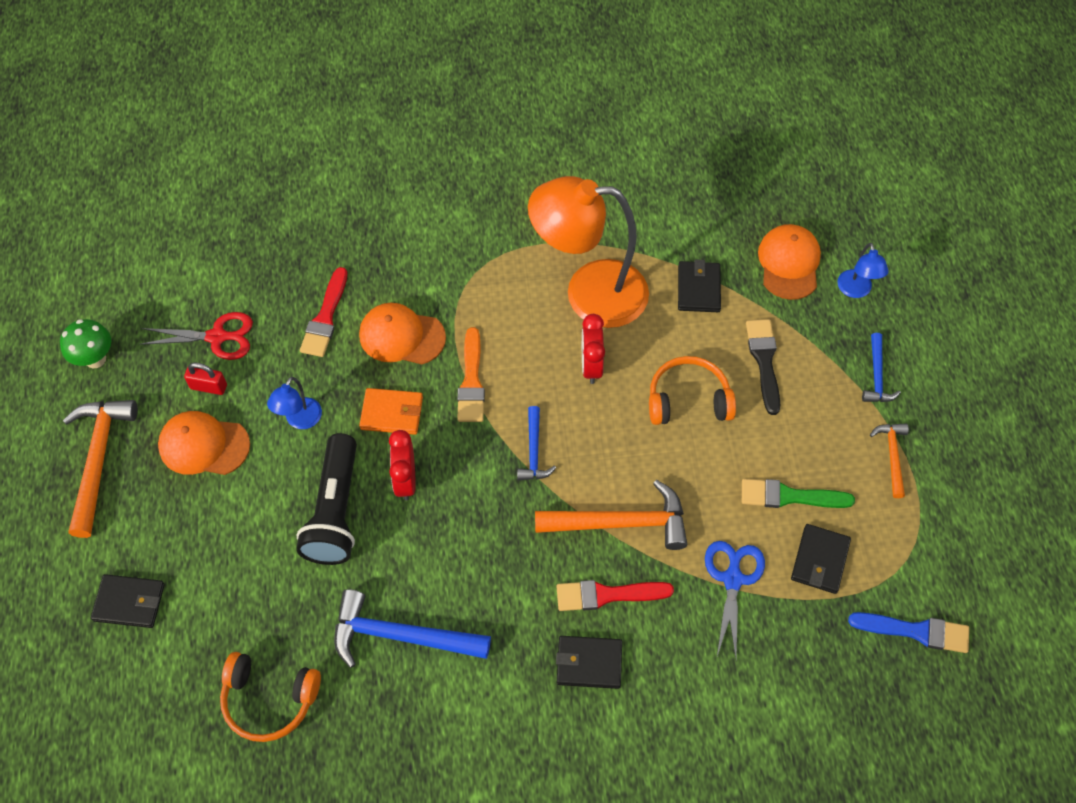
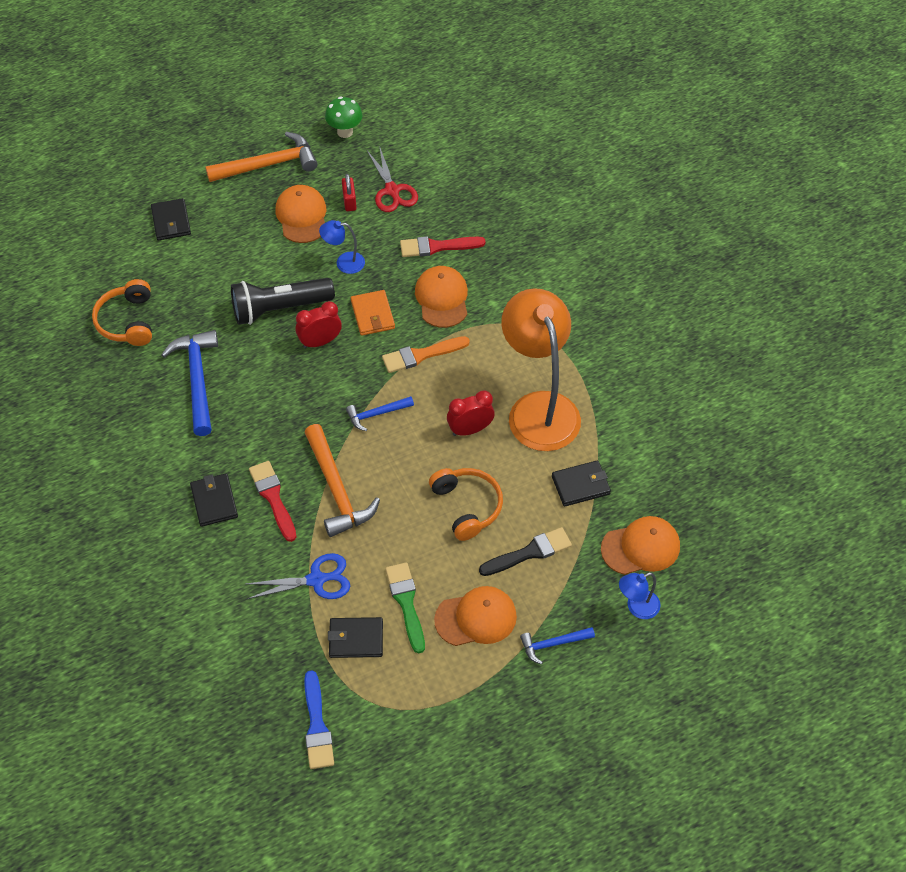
camera: 70 degrees right, 5 degrees down
orange hammer [870,423,909,498] -> none
none -> orange cap [434,586,517,646]

